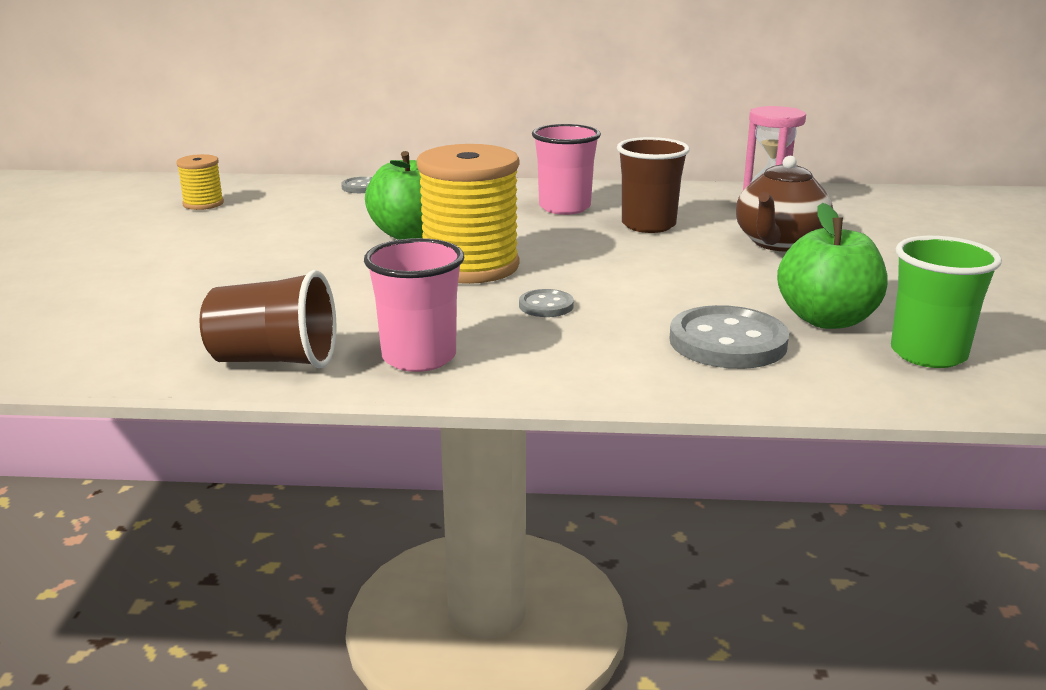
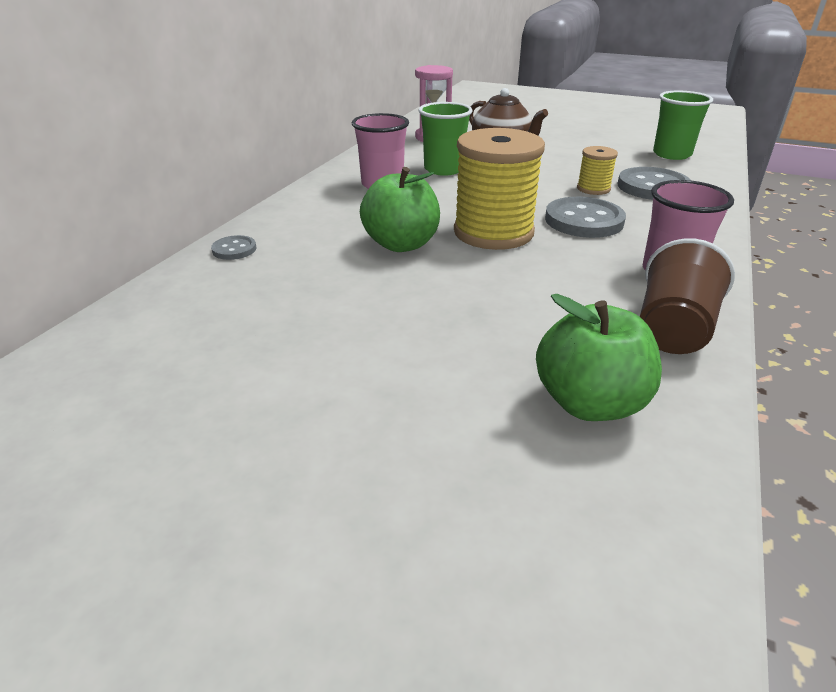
camera: 70 degrees left, 10 degrees up
yellow spool [176,154,224,210] -> yellow spool moved to [577,146,618,195]
grey button [519,289,574,317] -> grey button [545,197,626,238], size x1.96
brown cup [617,137,690,233] -> green cup [418,102,473,176]
green apple [777,203,888,329] -> green apple moved to [536,294,662,421]

